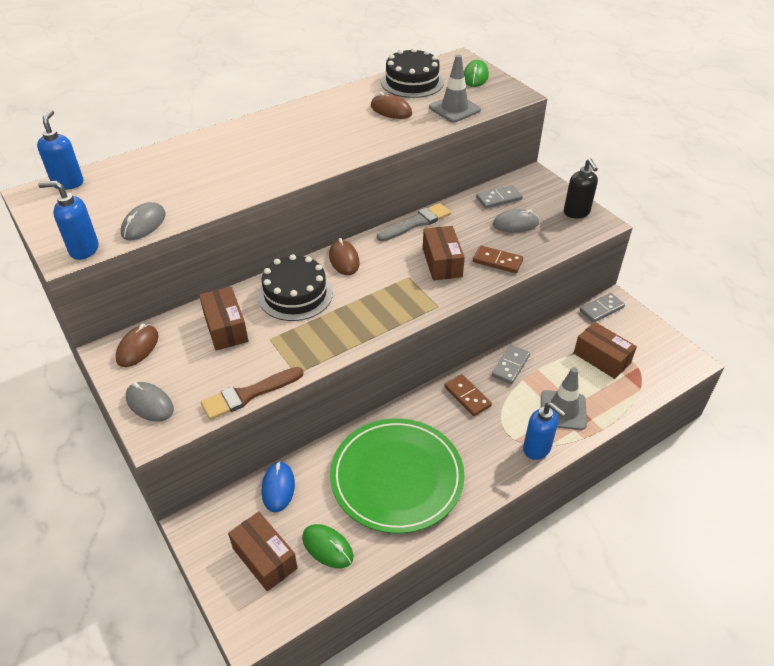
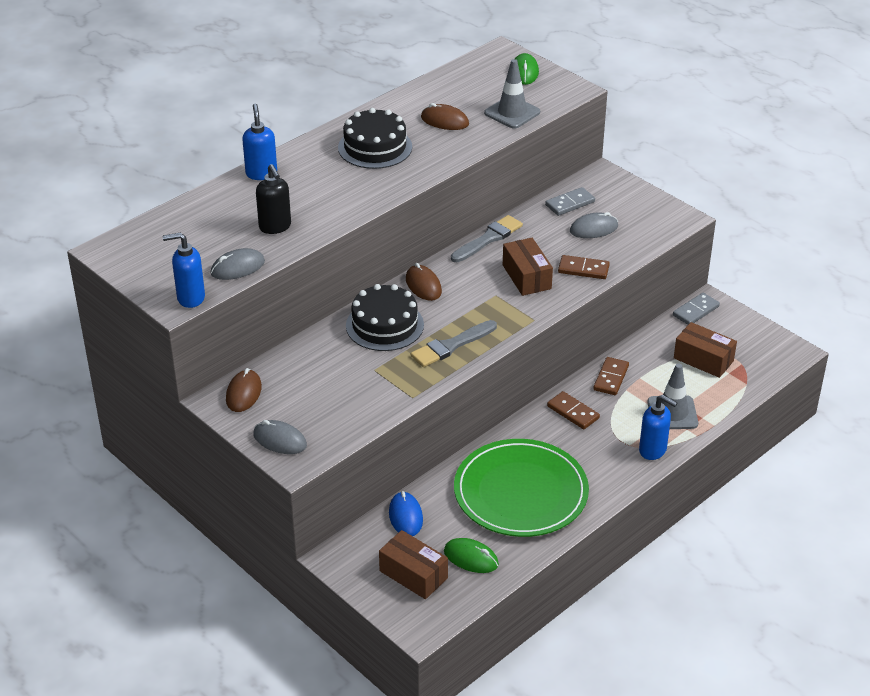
camera: 10 degrees left, 5 degrees down
blue soap dispenser [37,110,84,190] -> blue soap dispenser moved to [242,104,277,180]
grey mouse [121,202,166,240] -> grey mouse turned 45 degrees clockwise [211,248,265,280]
brown box [199,286,248,351] -> none
brown brush [201,367,304,420] -> none
black cake [381,48,444,98] -> black cake moved to [338,108,412,169]
grey domino [492,345,530,384] -> brown domino [593,357,629,395]
black soap dispenser [564,158,598,218] -> black soap dispenser moved to [256,164,291,234]
none -> grey brush [411,320,497,367]

